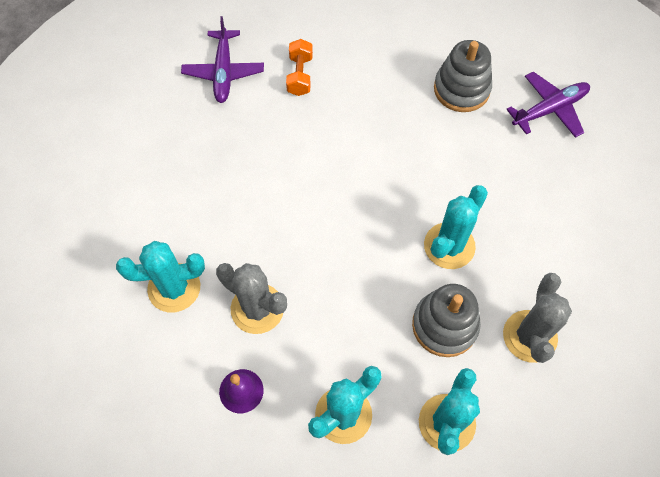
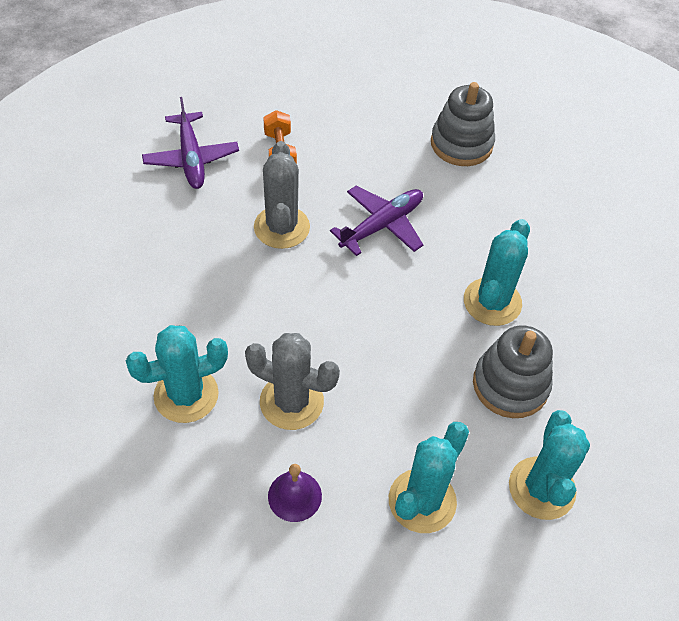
camera: 15 degrees left, 10 degrees down
grey cactus [503,273,572,363] -> grey cactus moved to [254,141,310,249]
purple plane [506,72,590,138] -> purple plane moved to [330,186,423,256]

